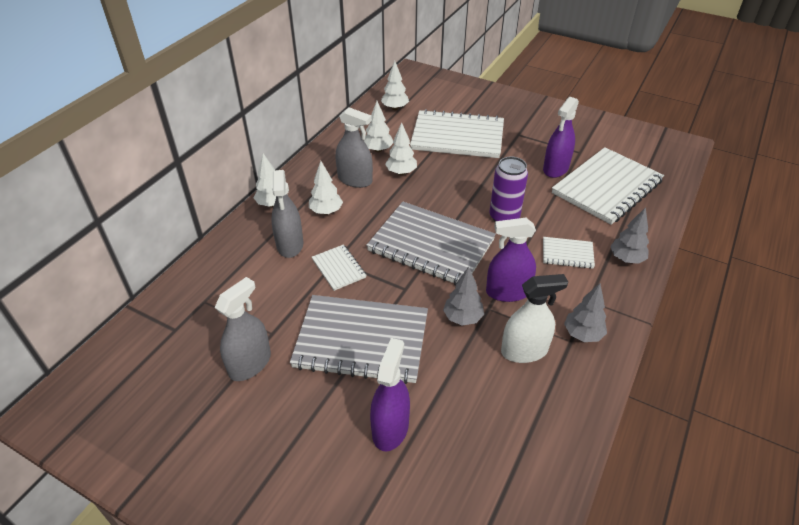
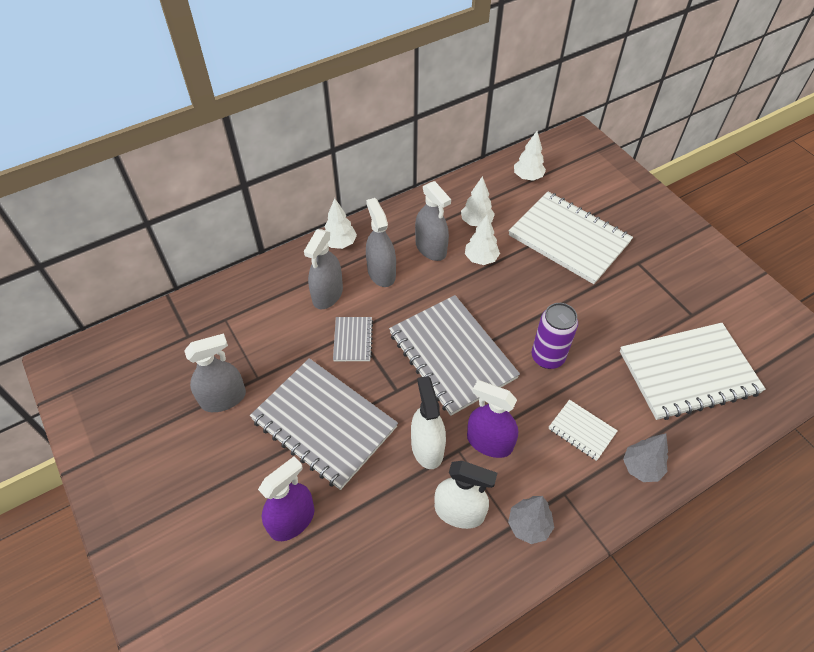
camera: 30 degrees right, 10 degrees up
white tree [309,161,343,215] -> grey spray bottle [366,198,396,287]
white notebook [312,244,366,291] -> grey notebook [333,317,373,361]
grey tree [443,266,484,326] -> white spray bottle [411,376,446,469]
purple spray bottle [543,97,579,178] -> none

